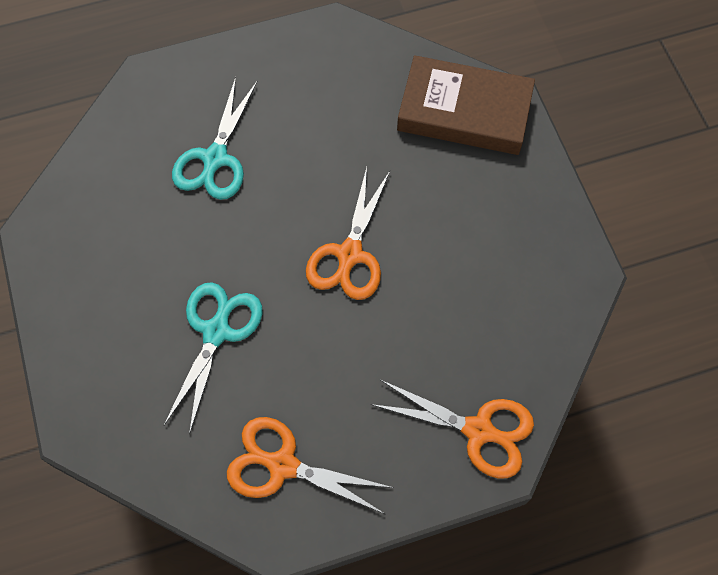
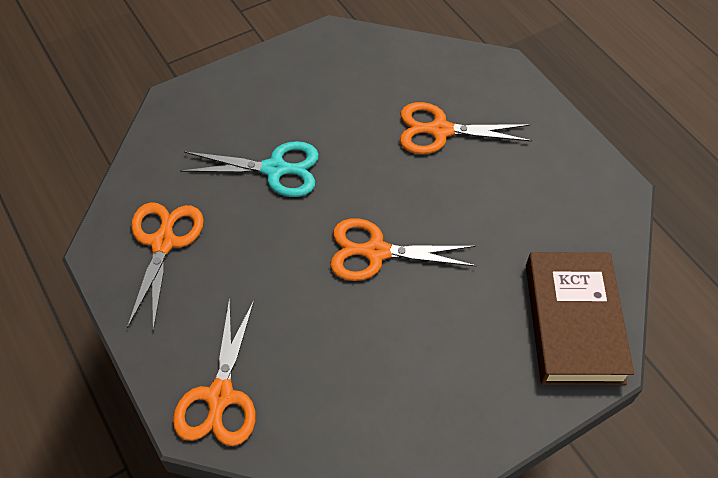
camera: 75 degrees right, 10 degrees down
turquoise scissors [172,77,258,200] -> orange scissors [400,102,532,154]

